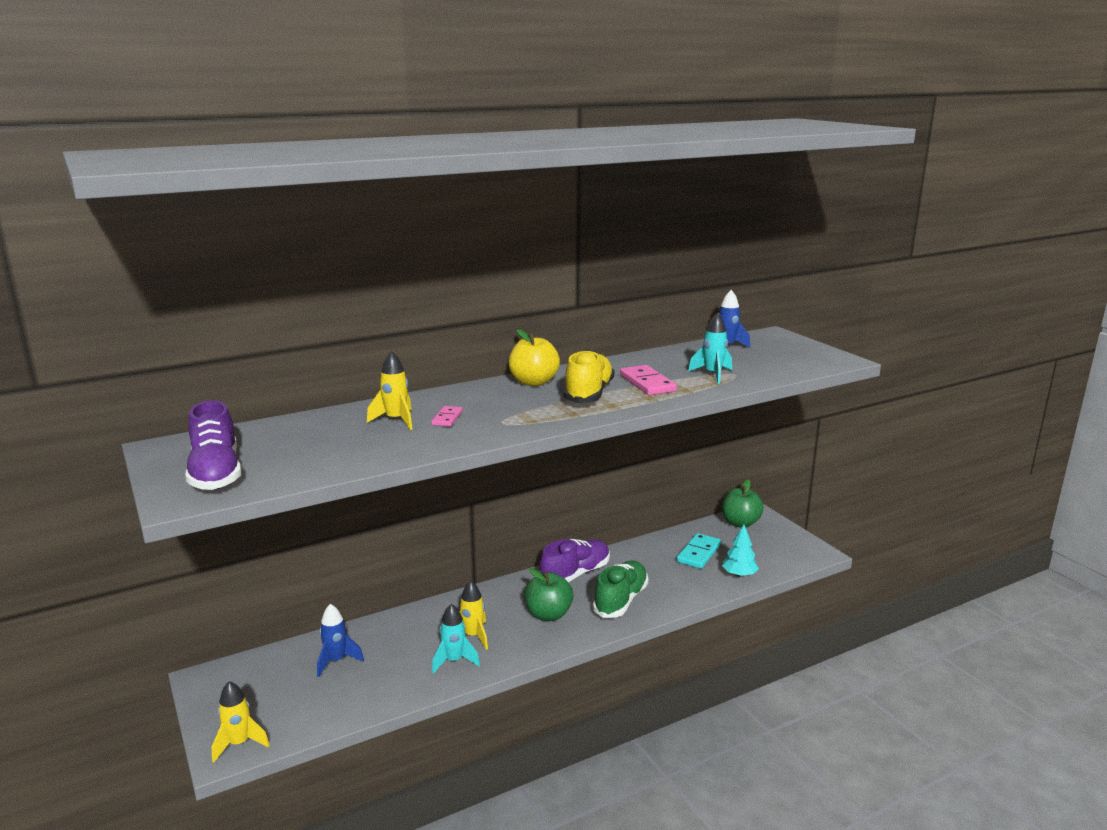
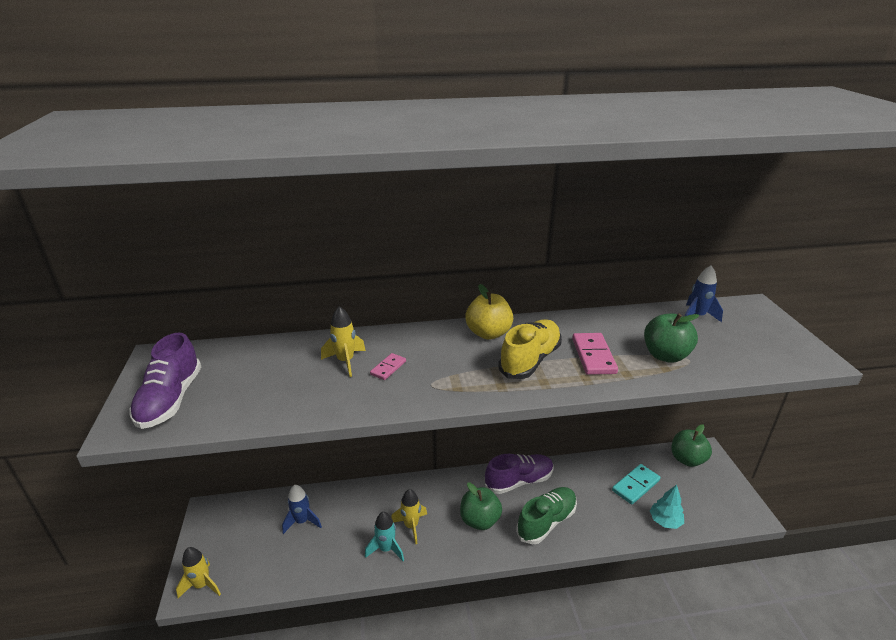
camera: 20 degrees right, 10 degrees up
turquoise rocket [688,312,732,384] -> green apple [644,313,699,363]

